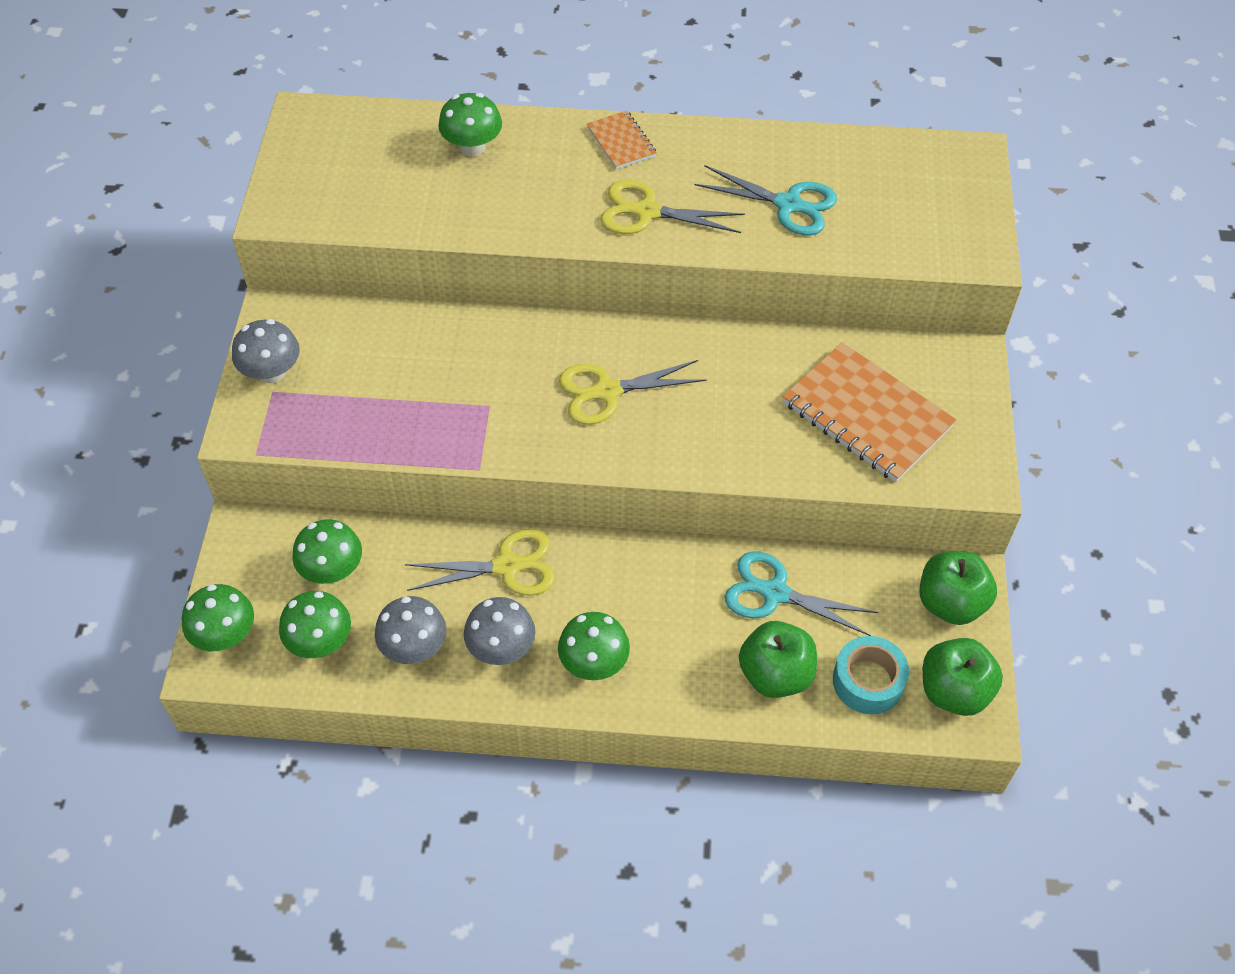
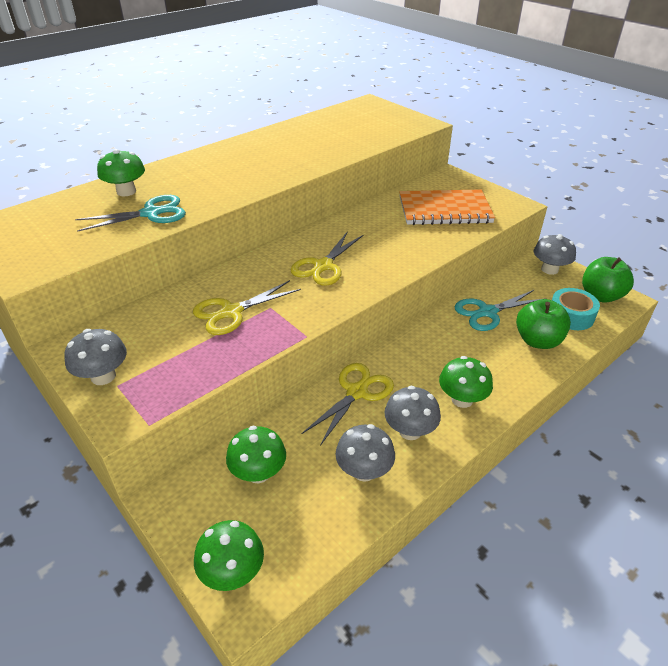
camera: 45 degrees left, 15 degrees down
green mushroom [279,591,351,658] -> none
orange notebook [587,111,657,169] -> none
yellow scissors [600,180,745,234] -> yellow scissors moved to [193,280,301,335]
turquoise scissors [694,165,837,236] -> turquoise scissors moved to [75,195,186,232]
green apple [919,551,997,625] -> grey mushroom [534,234,576,275]

